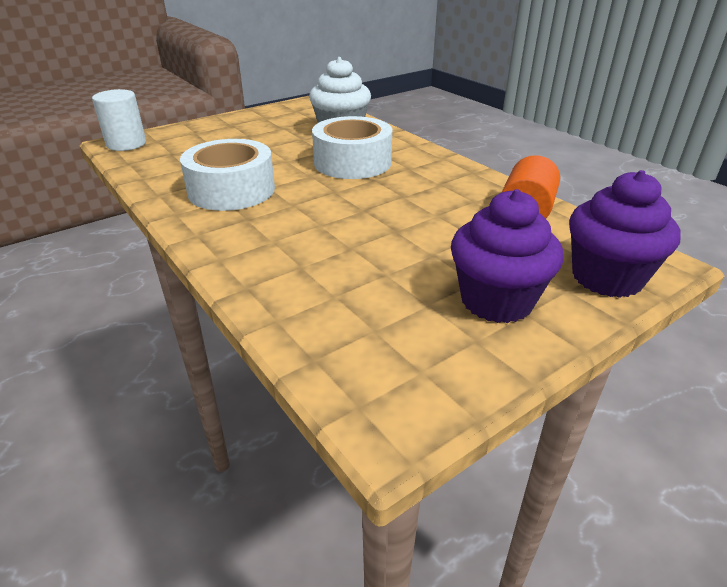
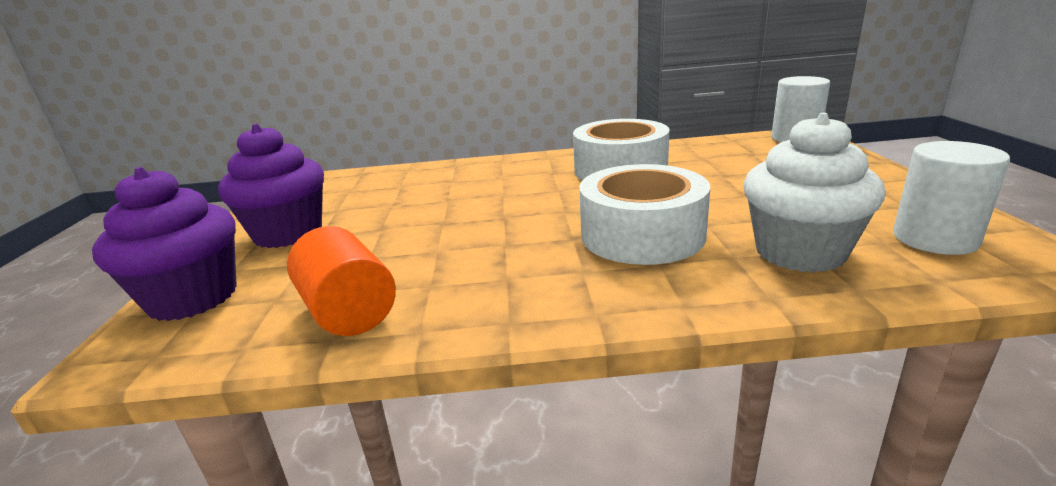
camera: 125 degrees right, 10 degrees down
none -> white cylinder [893,141,1010,255]

